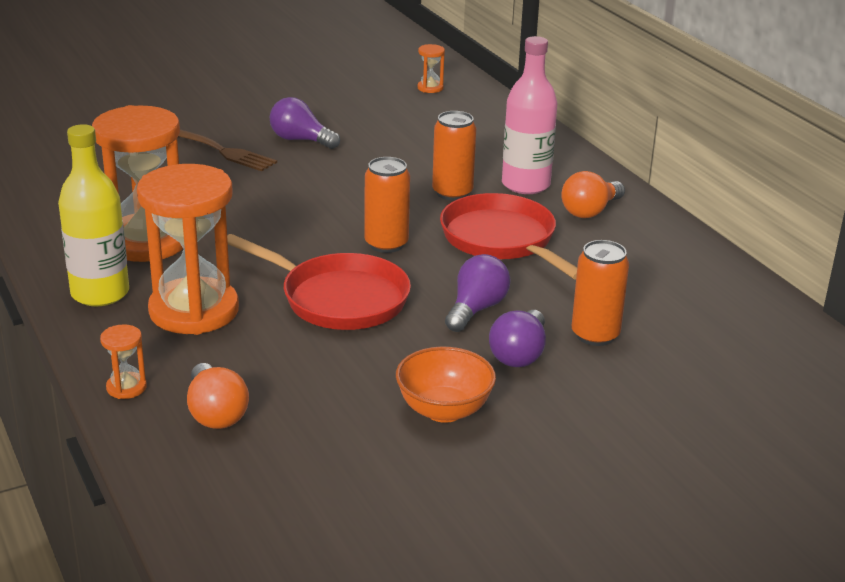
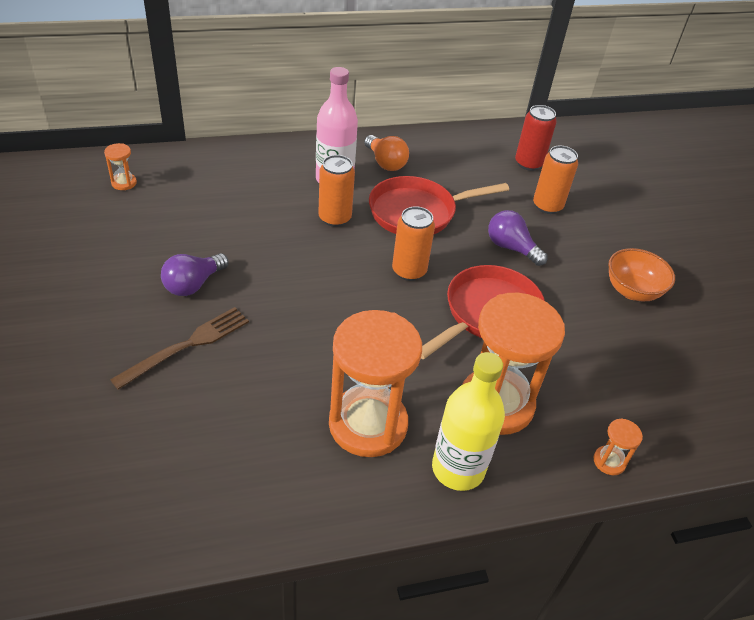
camera: 80 degrees left, 15 degrees up
orange light bulb [187,363,249,429] -> none
purple light bulb [489,310,546,367] -> none
none -> red can [515,105,557,171]

